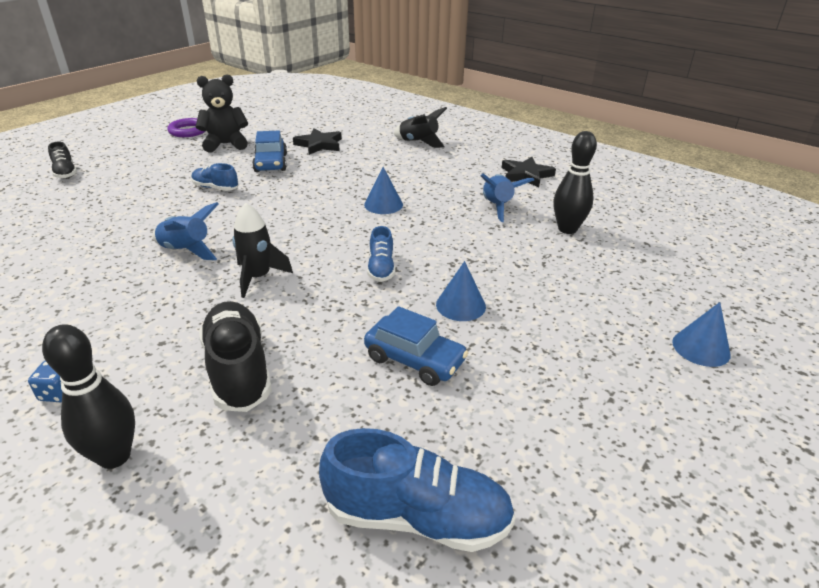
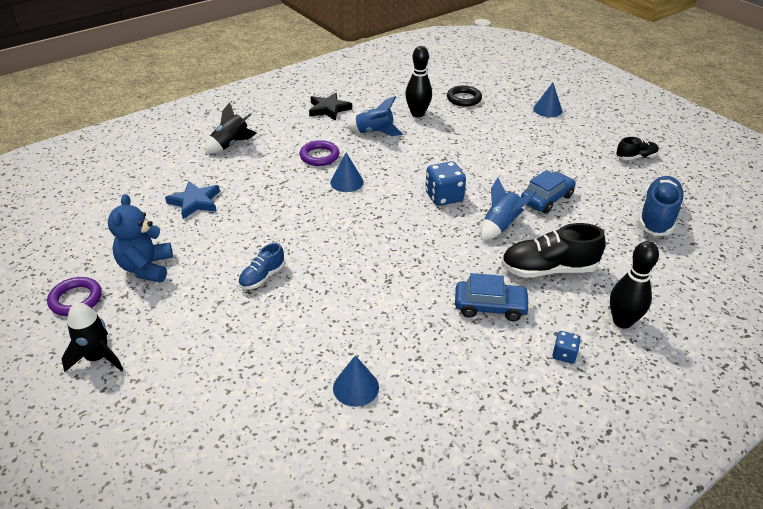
camera: 75 degrees left, 5 degrees up
black shoe [48,141,77,179] -> black shoe moved to [616,137,659,160]
blue rocket [152,202,219,260] -> blue rocket moved to [481,177,537,240]
black teddy bear [196,74,248,153] -> blue teddy bear [108,194,173,282]
black rocket [232,203,293,298] -> black rocket moved to [61,302,123,372]
blue car [252,130,287,172] -> blue car moved to [455,273,531,321]
black star [293,128,342,155] -> blue star [165,181,220,219]
blue shoe [367,226,395,282] -> blue dice [425,161,466,206]
blue cone [436,261,486,321] -> blue cone moved to [333,355,379,407]
none -> purple ring [300,140,340,166]
none -> black ring [447,85,482,107]

